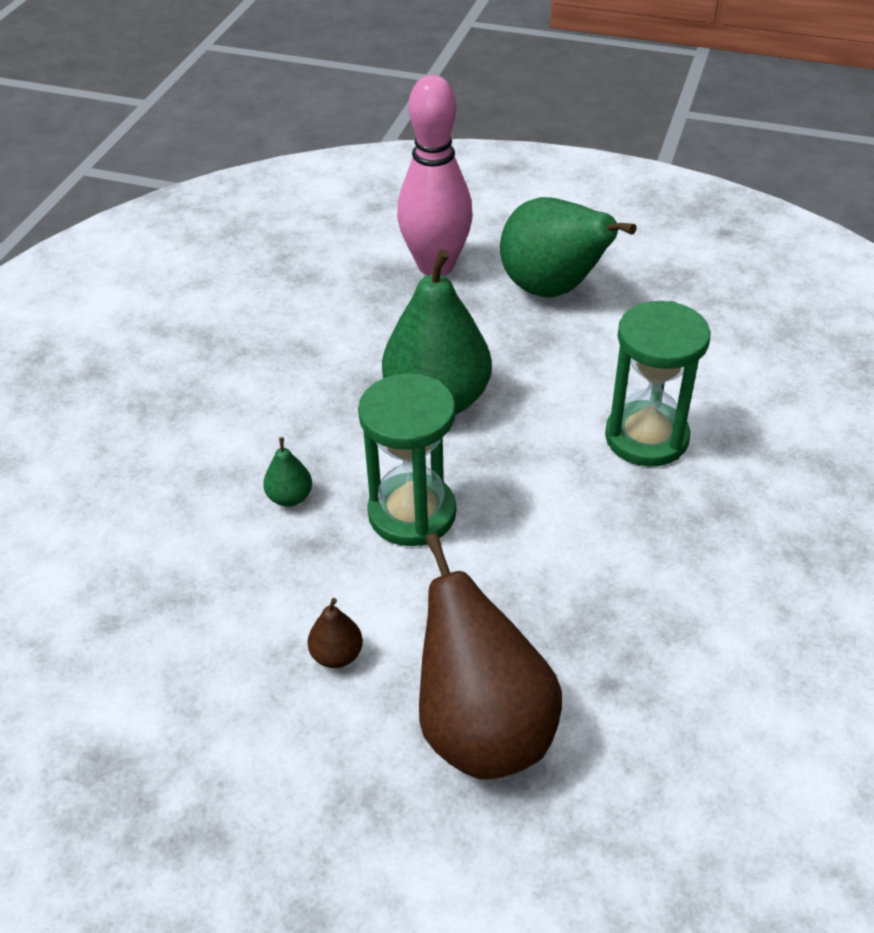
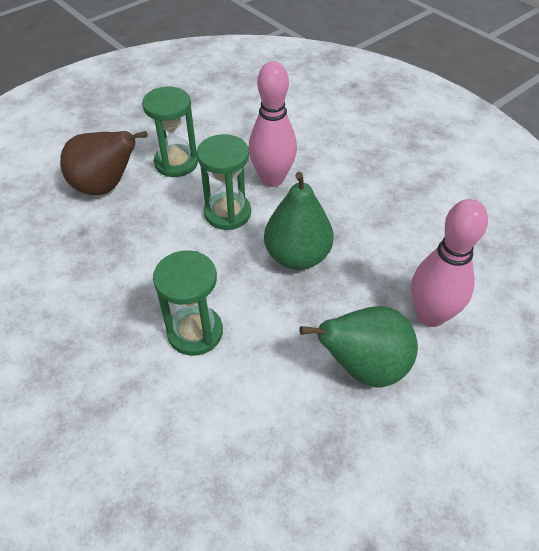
camera: 120 degrees right, 5 degrees up
green pear [263,437,312,507] -> pink bowling pin [249,61,297,187]
brown pear [308,598,363,668] -> green hourglass [142,87,198,177]

